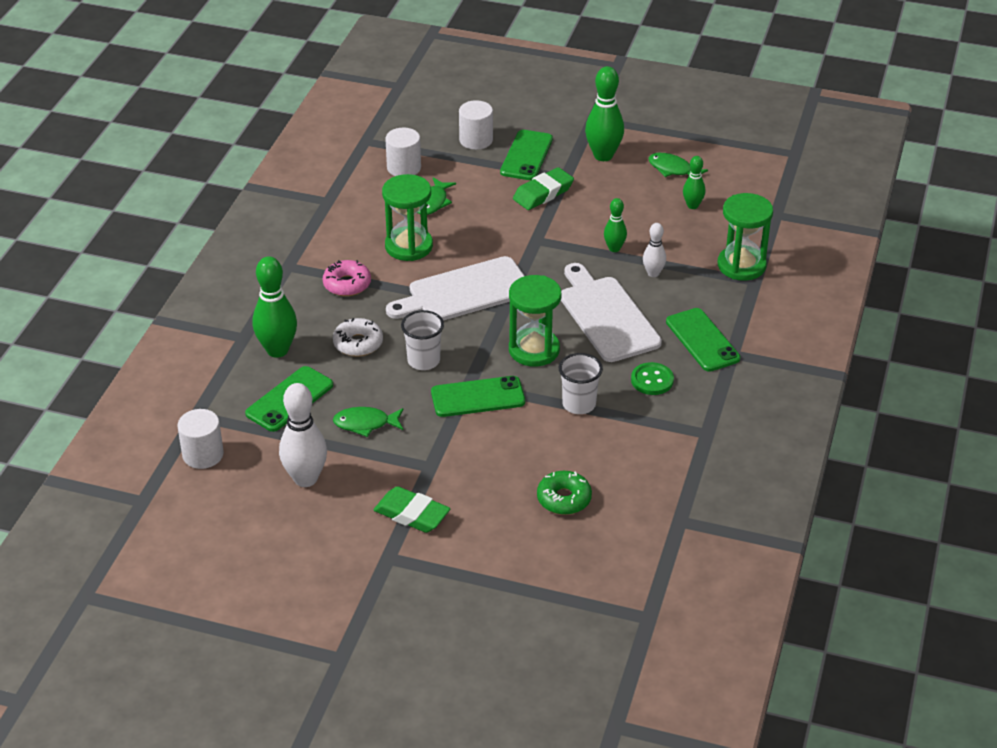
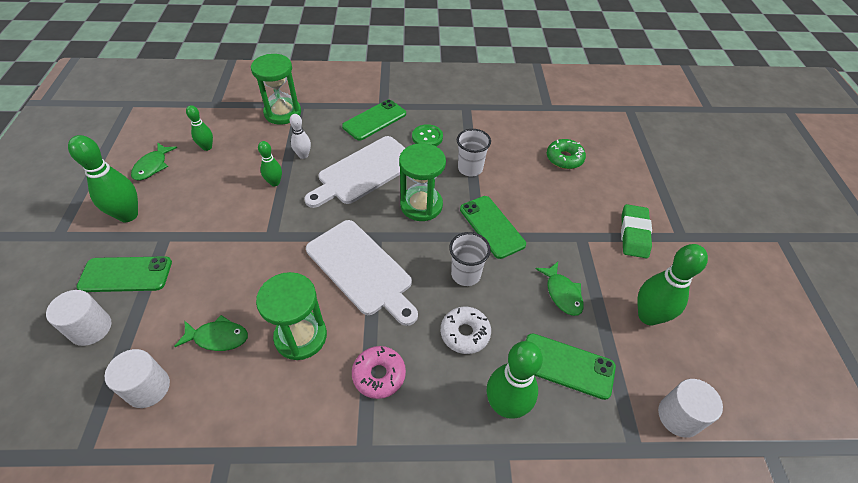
camera: 110 degrees left, 10 degrees up
white bowling pin [279,383,327,487] -> green bowling pin [637,244,708,326]
green eraser [513,167,574,210] -> none

